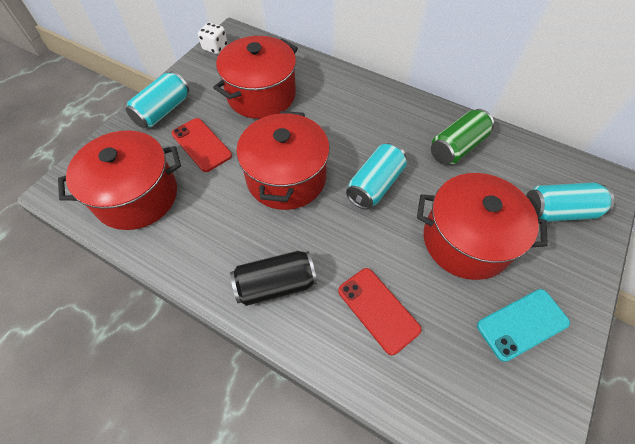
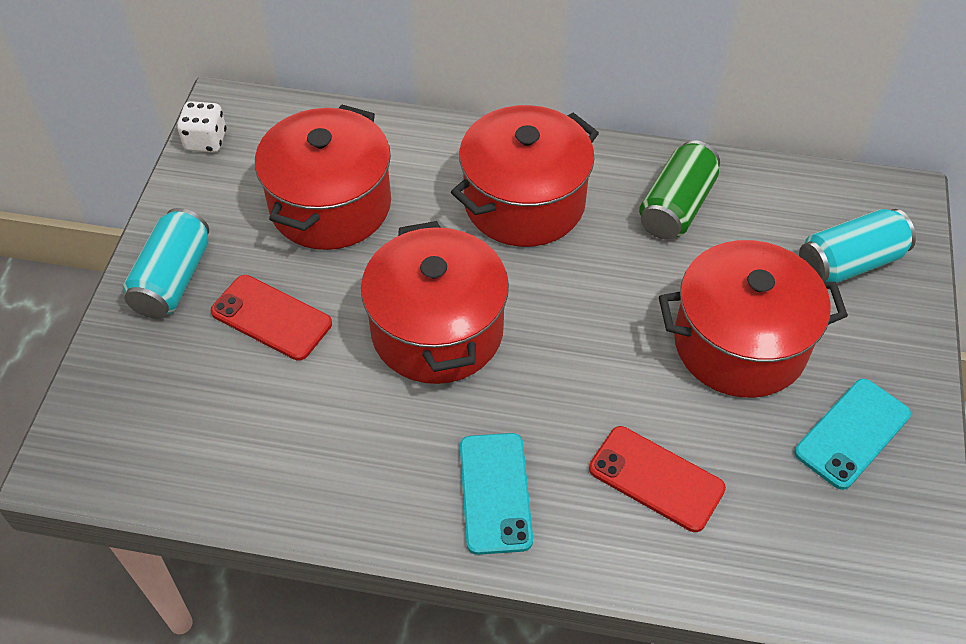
camera: 20 degrees left, 5 degrees down
red pot [58,130,181,230] -> red pot moved to [451,105,599,247]
black can [230,251,317,306] -> turquoise phone [460,433,533,555]
turquoise can [346,143,407,210] -> none

